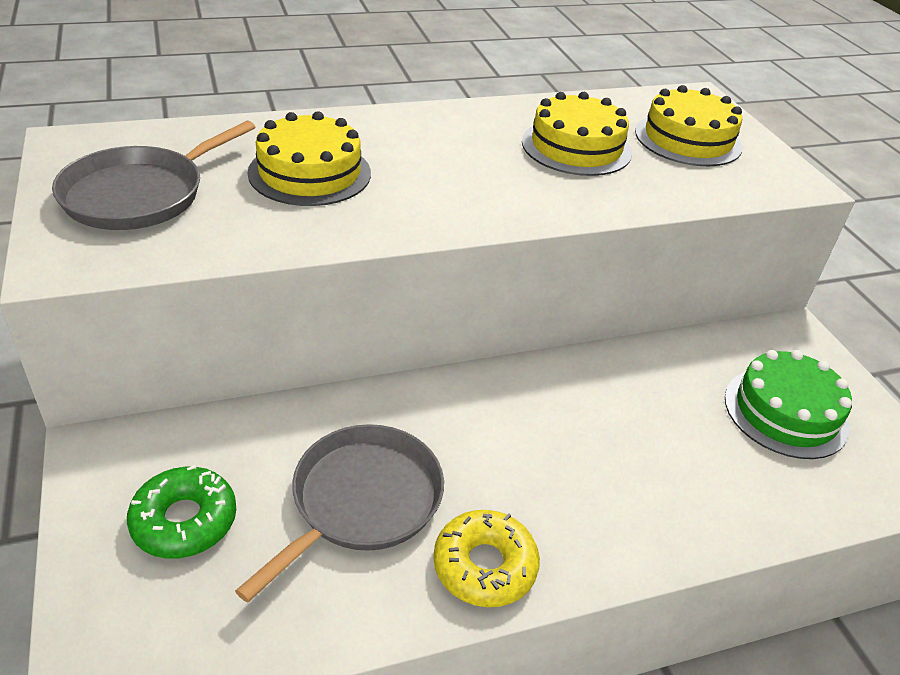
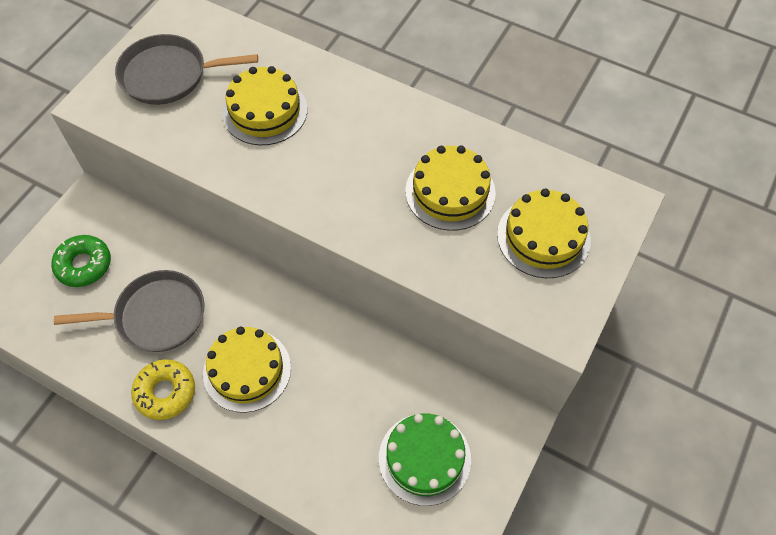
camera: 50 degrees right, 20 degrees up
none -> yellow cake [203,327,291,413]

